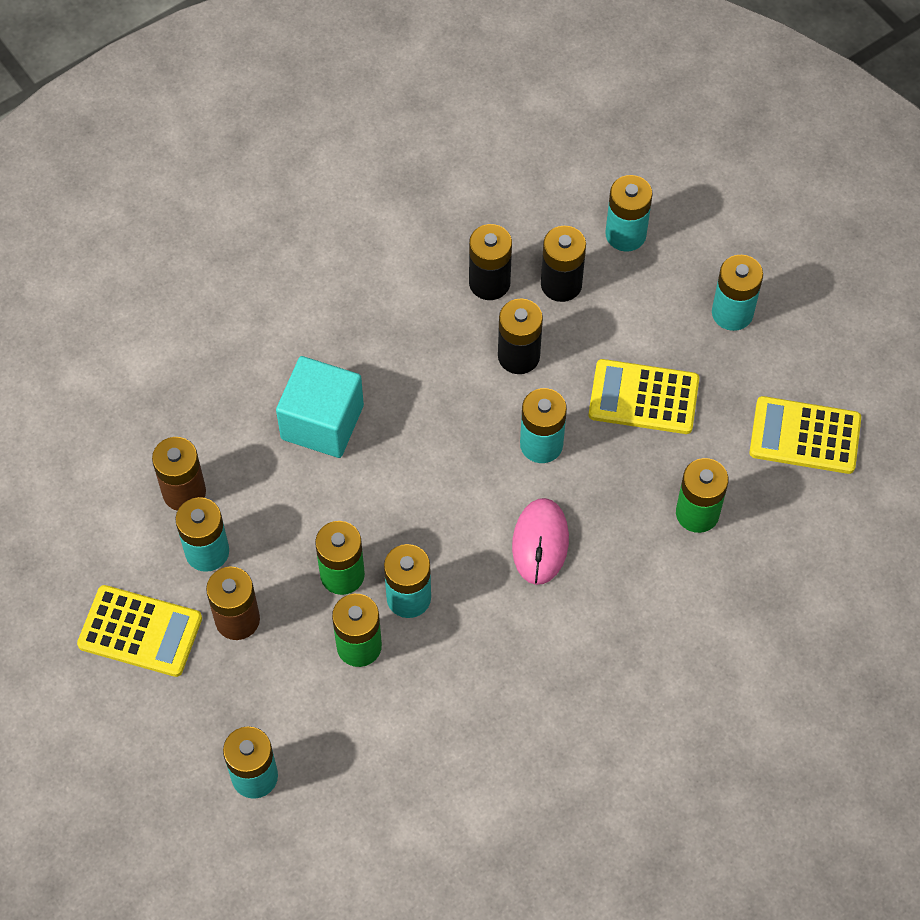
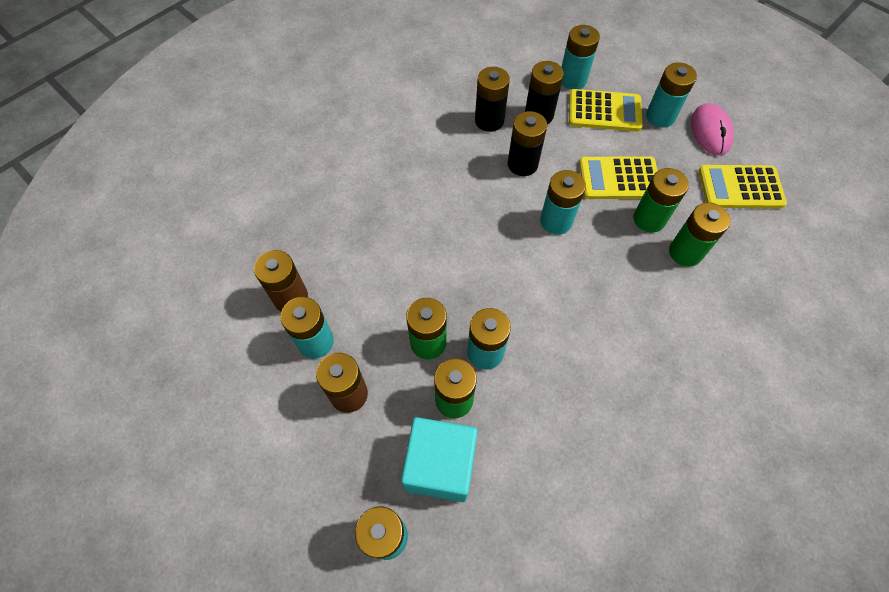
camera: 10 degrees left, 0 degrees up
yellow calculator [77,585,202,677] -> yellow calculator moved to [569,89,643,132]
turquoise cube [276,356,364,458] -> turquoise cube moved to [401,417,478,502]
pink mouse [512,498,569,585] -> pink mouse moved to [691,103,734,155]
none -> green battery [633,168,689,233]

